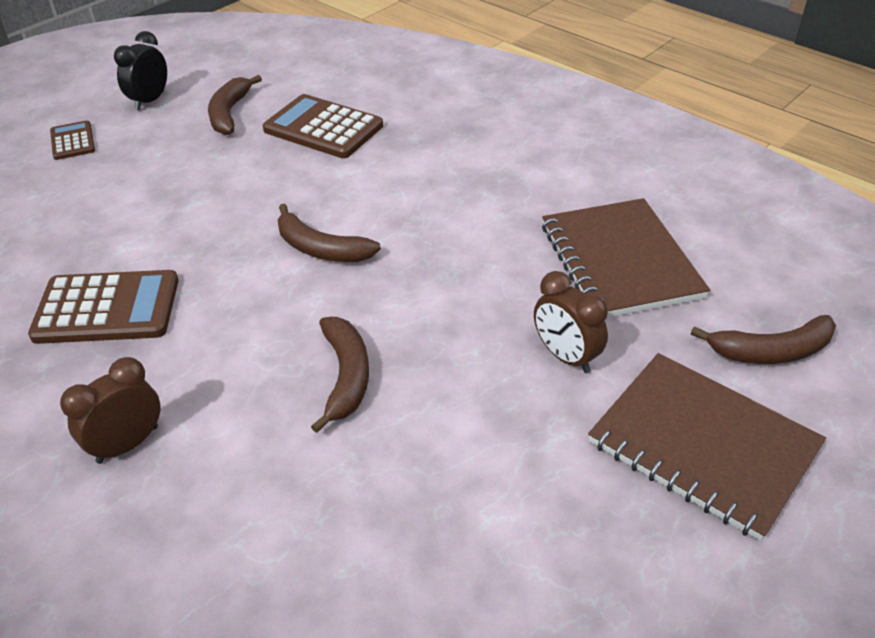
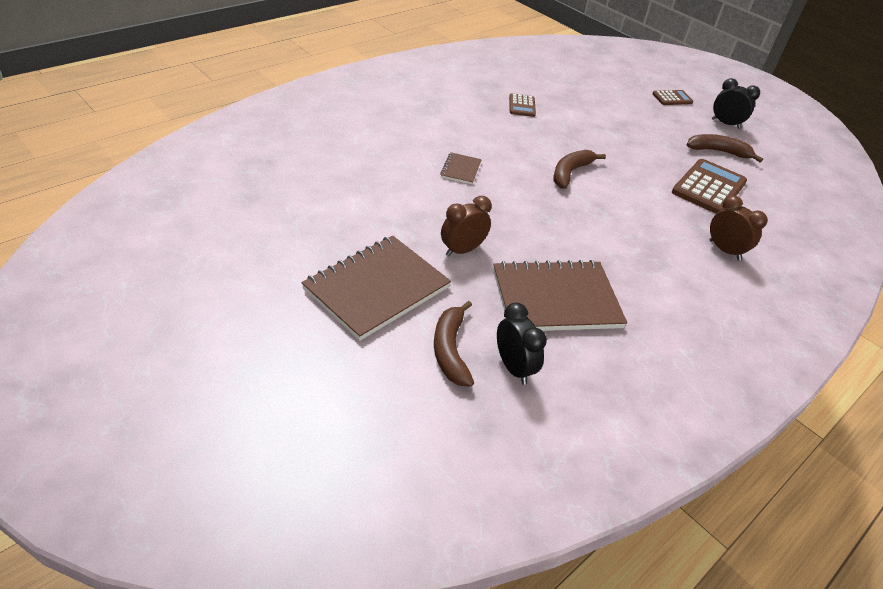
camera: 90 degrees right, 0 degrees up
brown calculator [28,270,178,344] -> brown calculator [509,93,536,117], size x0.55
brown clock [60,357,161,464] -> brown clock moved to [709,195,768,261]
brown banana [311,317,369,433] -> brown notebook [440,152,482,184]
none -> black clock [497,303,547,385]

